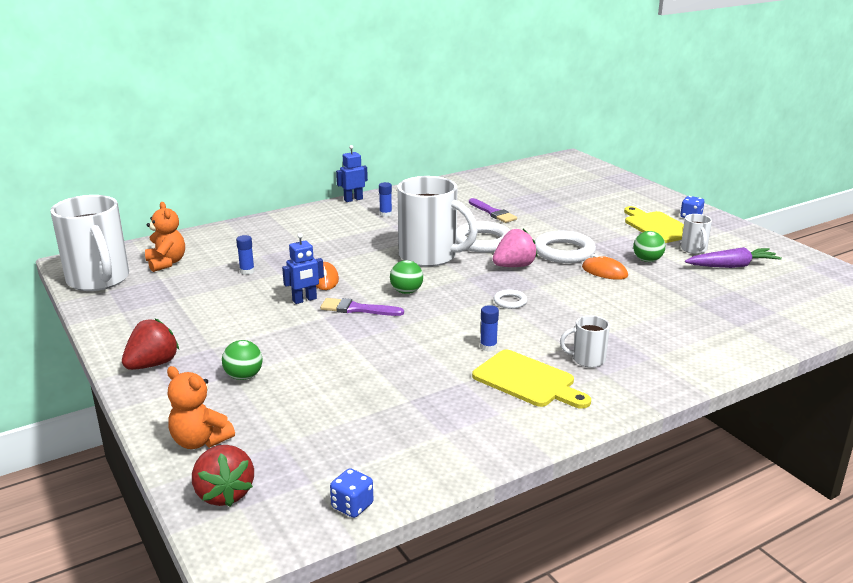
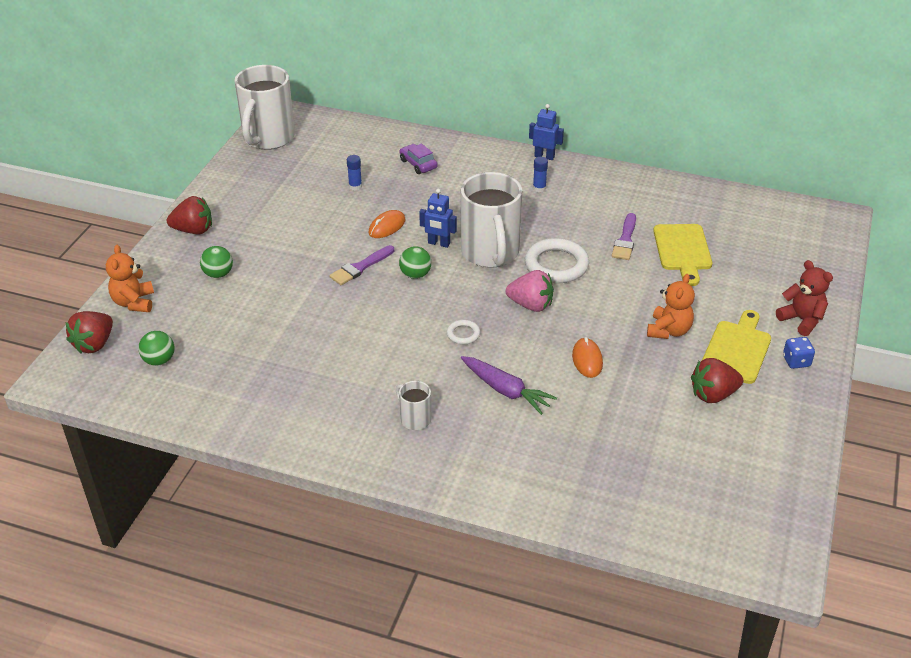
camera: 50 degrees right, 15 degrees up
orange teddy bear [145,202,185,272] -> orange teddy bear moved to [647,274,695,339]
blue robot [282,233,324,304] -> blue robot moved to [419,189,457,248]
purple brush [320,298,404,316] -> purple brush turned 105 degrees counterclockwise [329,245,394,285]
blue dice [330,468,373,518] -> none
yellow cutting board [472,350,591,409] -> yellow cutting board moved to [653,224,712,286]
blue glue stick [480,305,499,352] -> none
white ring [535,231,596,263] -> none
green ball [633,231,665,262] -> green ball moved to [138,331,175,366]
white mug [681,214,712,254] -> red strawberry [691,358,743,403]
purple carrot [685,247,782,268] -> purple carrot moved to [461,356,557,415]
none -> purple car [400,144,438,174]
none -> red teddy bear [776,260,833,336]

